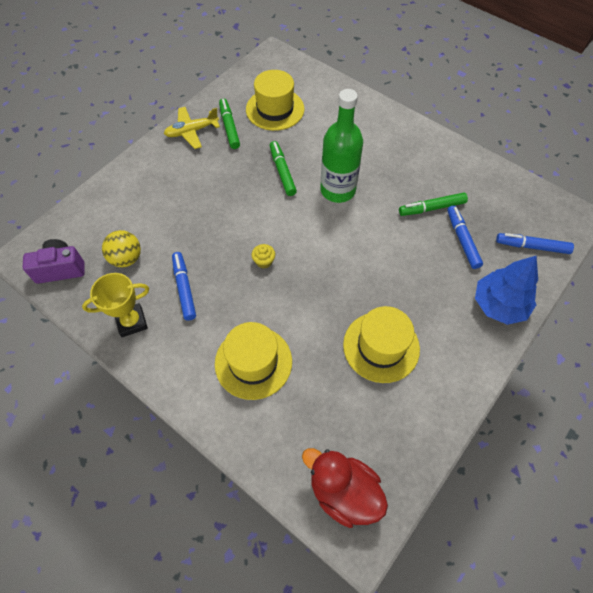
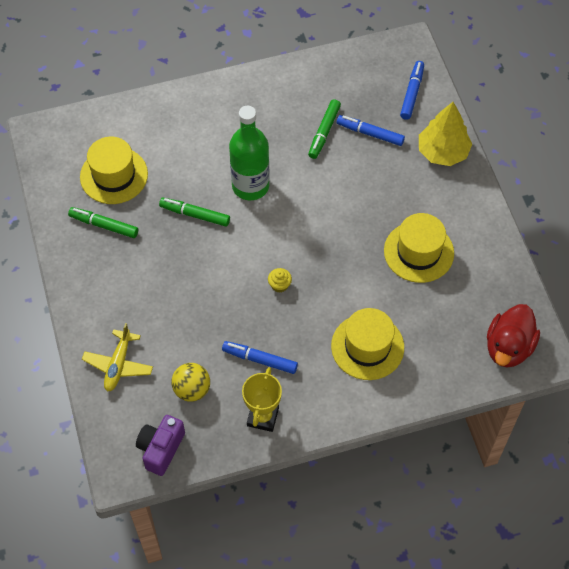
camera: 55 degrees left, 0 degrees up
yellow plane [164,107,220,149] -> yellow plane moved to [82,323,153,392]
red duck [302,448,388,528] -> red duck turned 45 degrees counterclockwise [487,304,540,368]
blue tree [475,255,538,325] -> yellow tree [419,102,472,166]
blue marker [496,233,574,254] -> blue marker turned 150 degrees clockwise [400,61,424,120]

